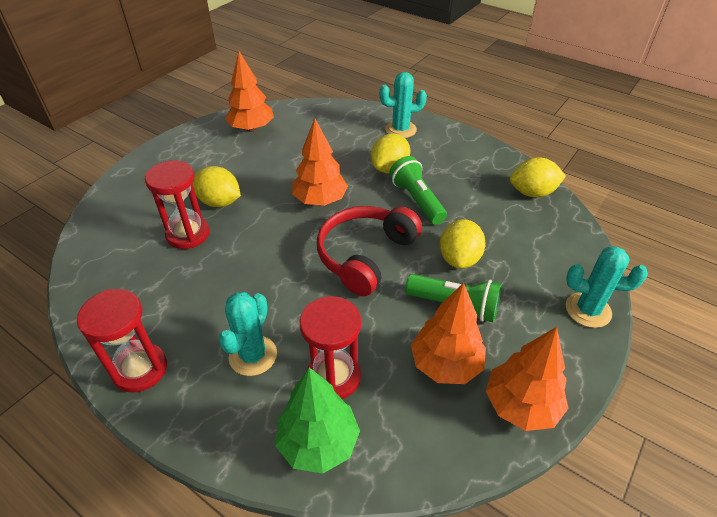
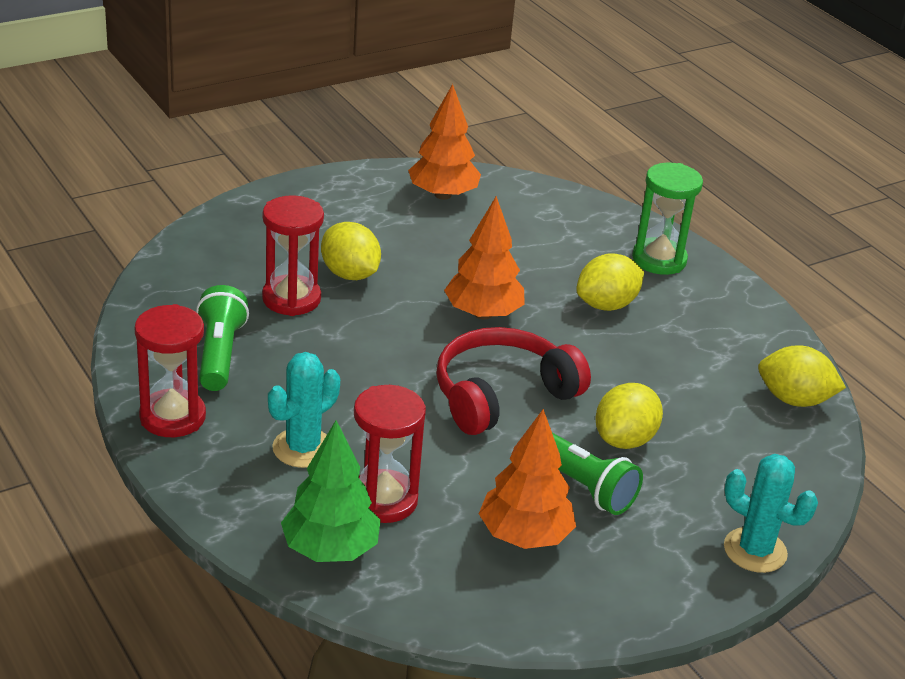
camera: 20 degrees right, 10 degrees down
turquoise cactus [379,72,427,138] -> green hourglass [632,163,703,275]
green flashlight [389,156,447,225] -> green flashlight moved to [196,285,249,391]
orange tree [486,327,569,431] -> none

